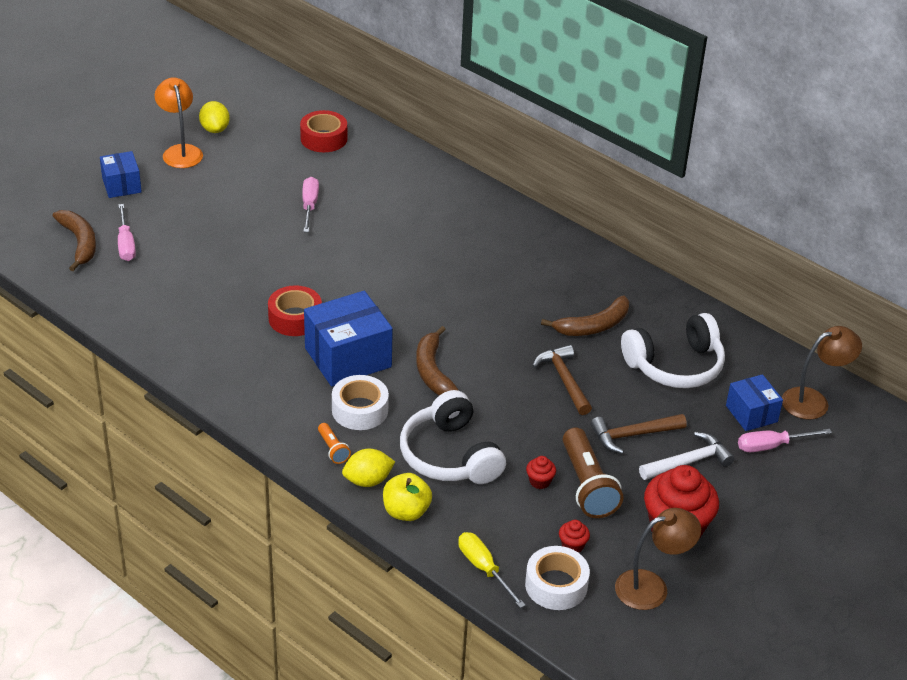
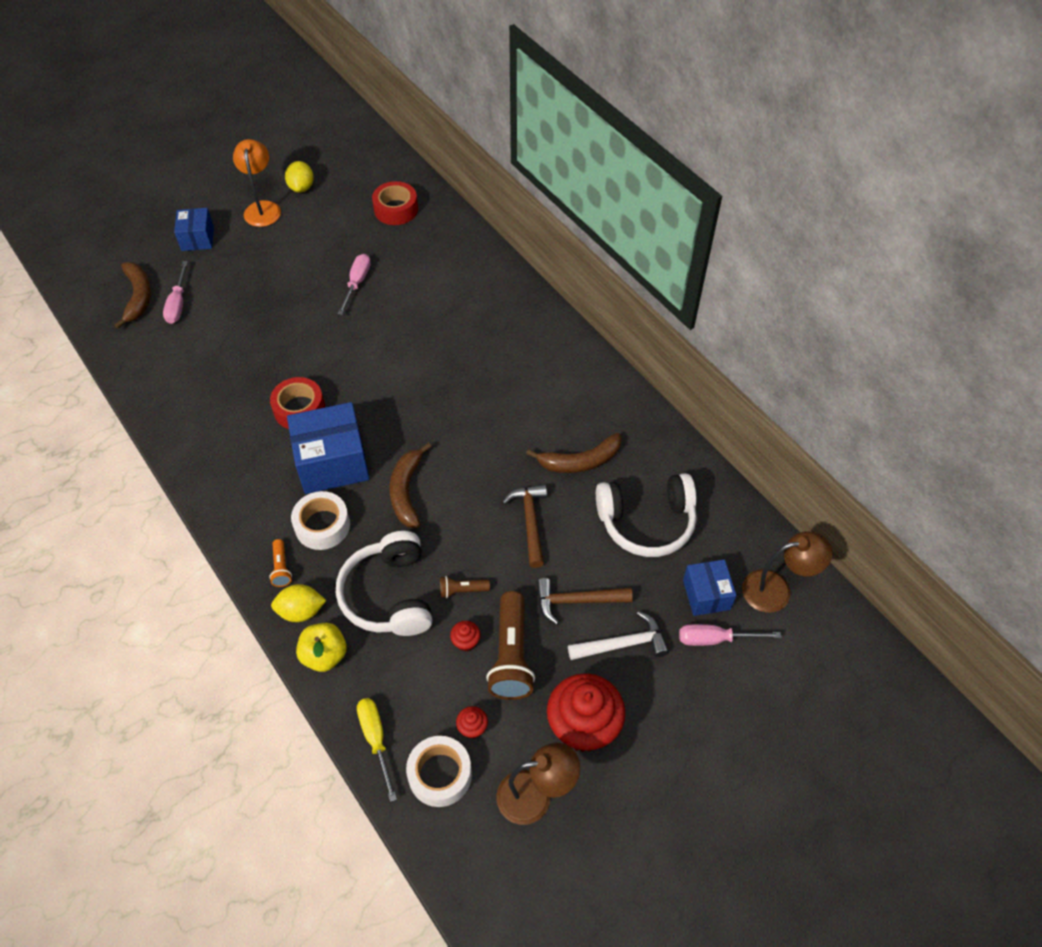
camera: 15 degrees right, 15 degrees up
none -> brown flashlight [440,576,490,598]

